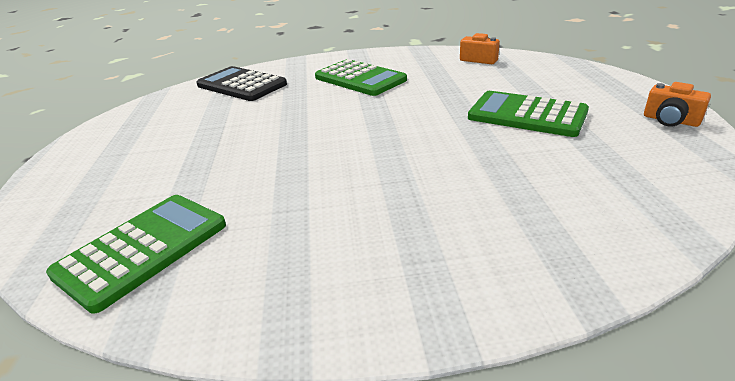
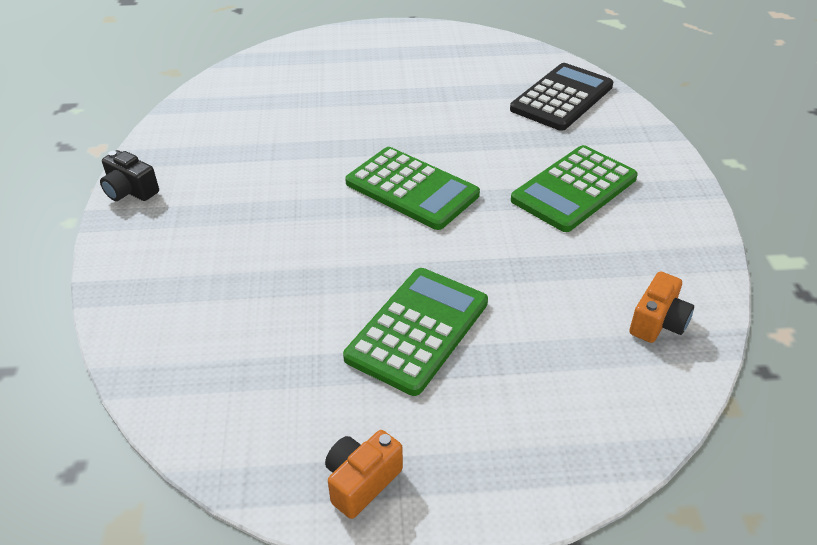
camera: 90 degrees right, 10 degrees up
green calculator [46,195,226,313] -> green calculator moved to [345,147,480,230]
none -> black camera [100,150,159,201]

